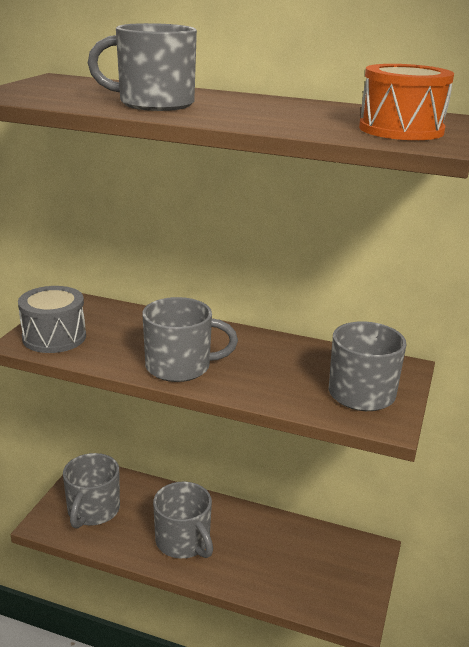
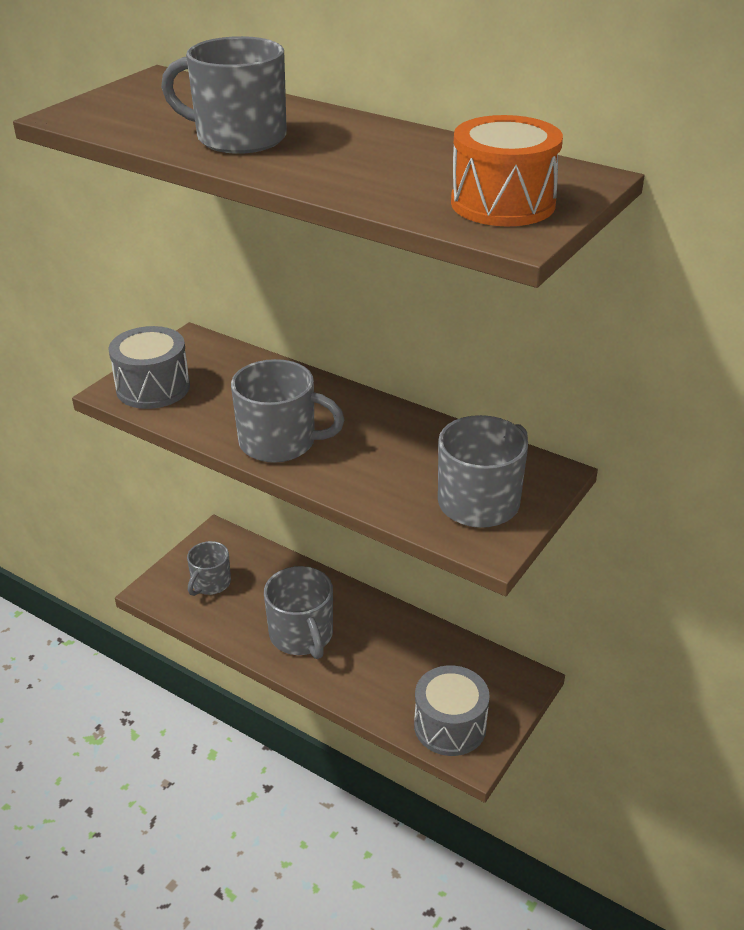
camera: 15 degrees right, 10 degrees up
grey mug [63,453,120,529] -> grey mug [187,541,231,596], size x0.64
none -> grey drum [414,665,490,756]

